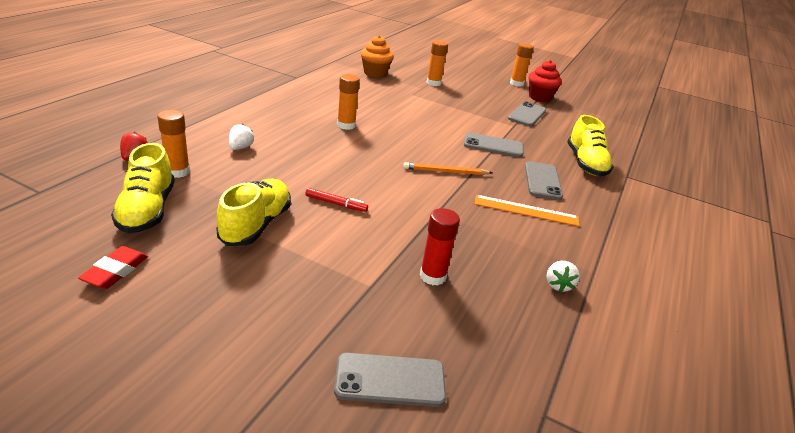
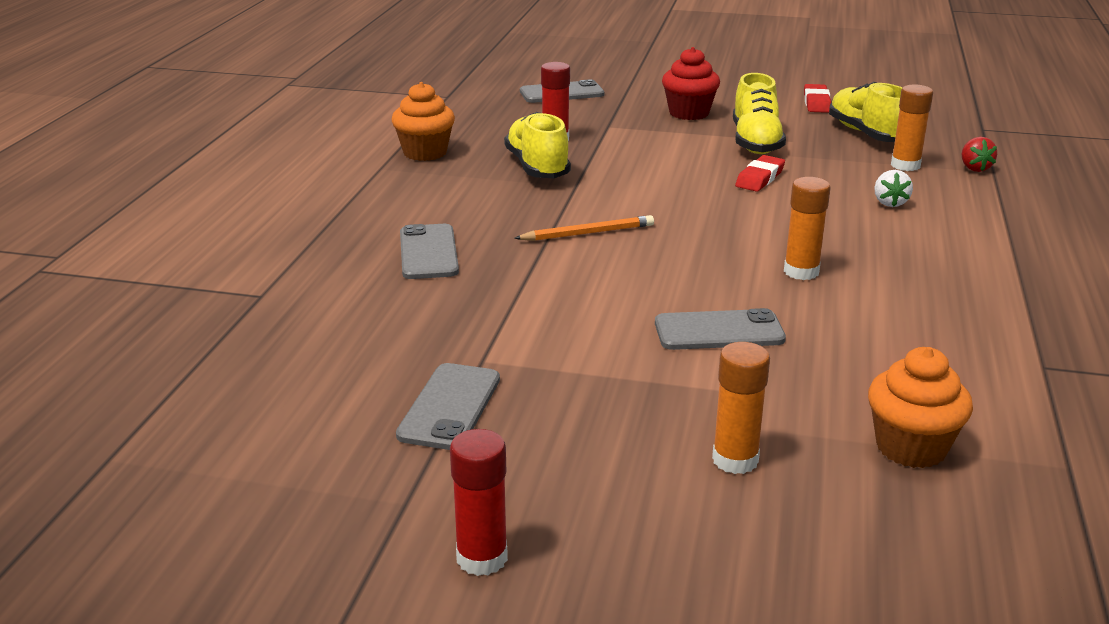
camera: 170 degrees right, 5 degrees down
red marker [305,188,368,212] -> none
grey phone [464,132,524,157] -> grey phone moved to [655,308,786,350]
orange ruler [475,195,579,227] -> none
orange glue stick [510,43,534,87] -> red glue stick [450,429,508,576]
red cupcake [529,60,562,102] -> red cupcake moved to [662,47,720,120]
white strawberry [547,261,580,292] -> orange cupcake [392,82,455,161]
yellow shoe [567,115,614,176] -> yellow shoe moved to [504,112,571,178]
none -> red eraser [735,155,785,192]

